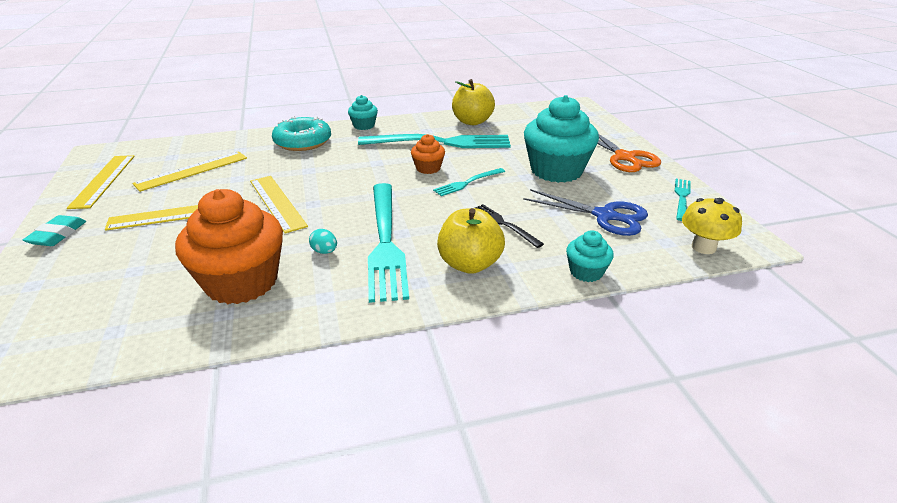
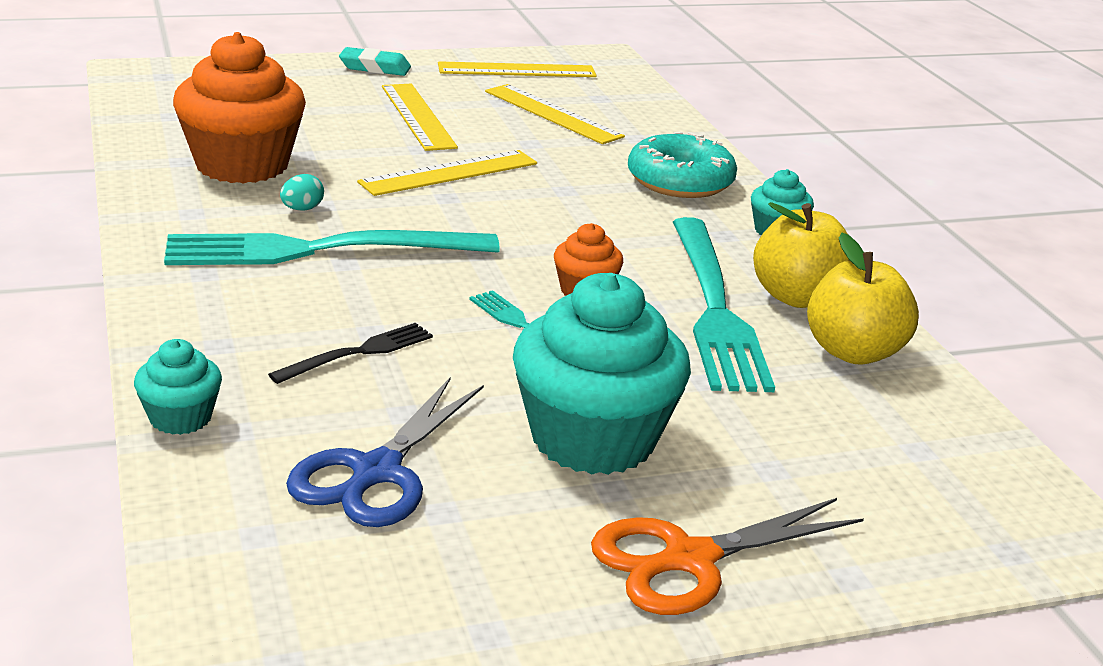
camera: 85 degrees right, 5 degrees down
yellow apple [437,208,505,274] -> yellow apple moved to [753,202,849,308]
turquoise fork [675,179,691,221] -> none
yellow mushroom [682,198,742,254] -> none

